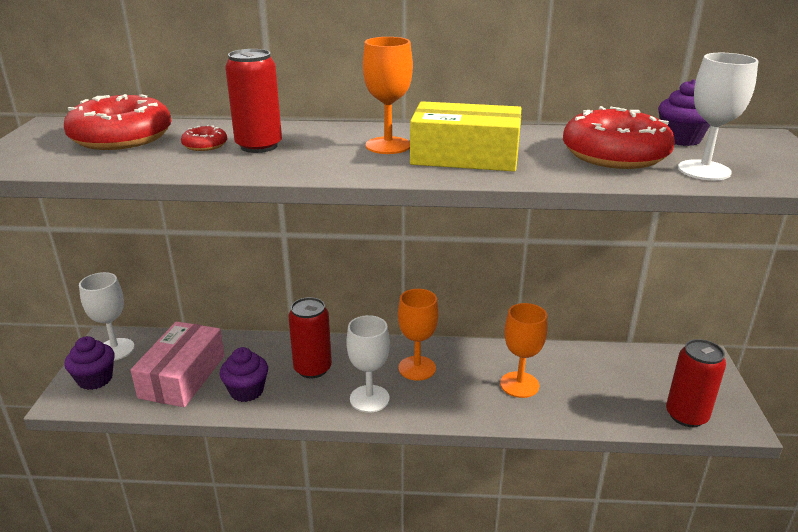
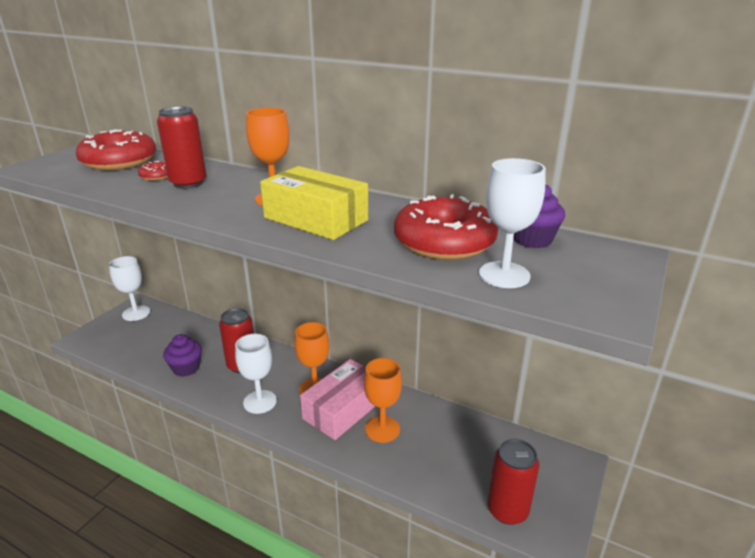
camera: 25 degrees right, 0 degrees up
purple cupcake [64,336,115,390] -> none
pink box [130,321,225,407] -> pink box moved to [300,359,375,440]

